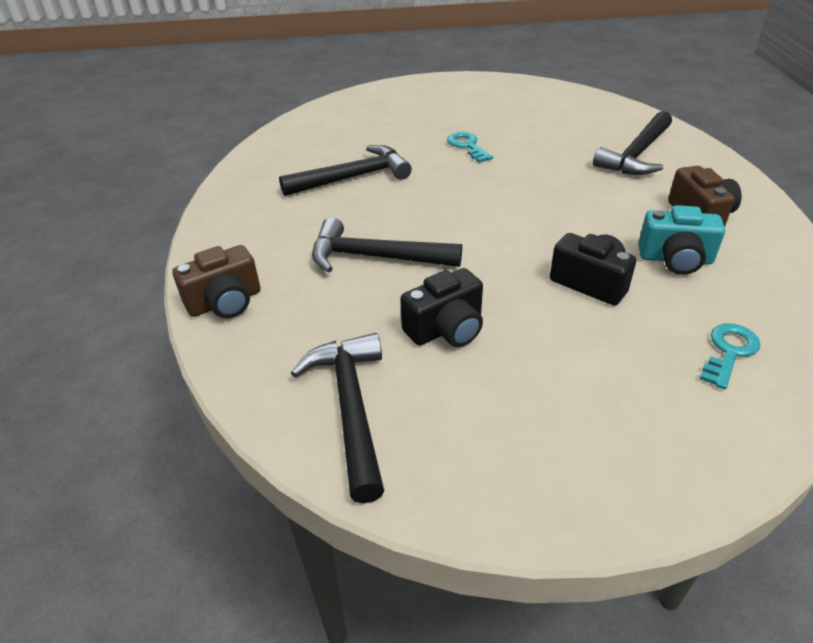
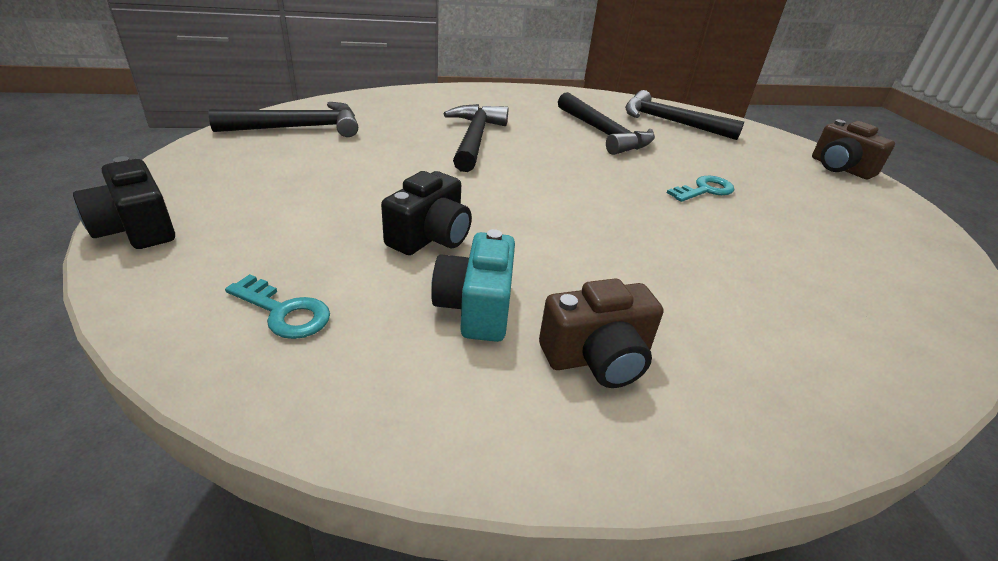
camera: 80 degrees right, 5 degrees down
brown camera [173,245,261,318] -> brown camera moved to [812,119,895,179]
black camera [400,268,483,347] -> black camera moved to [73,156,175,249]
black hammer [593,111,672,175] -> black hammer moved to [625,90,744,140]

